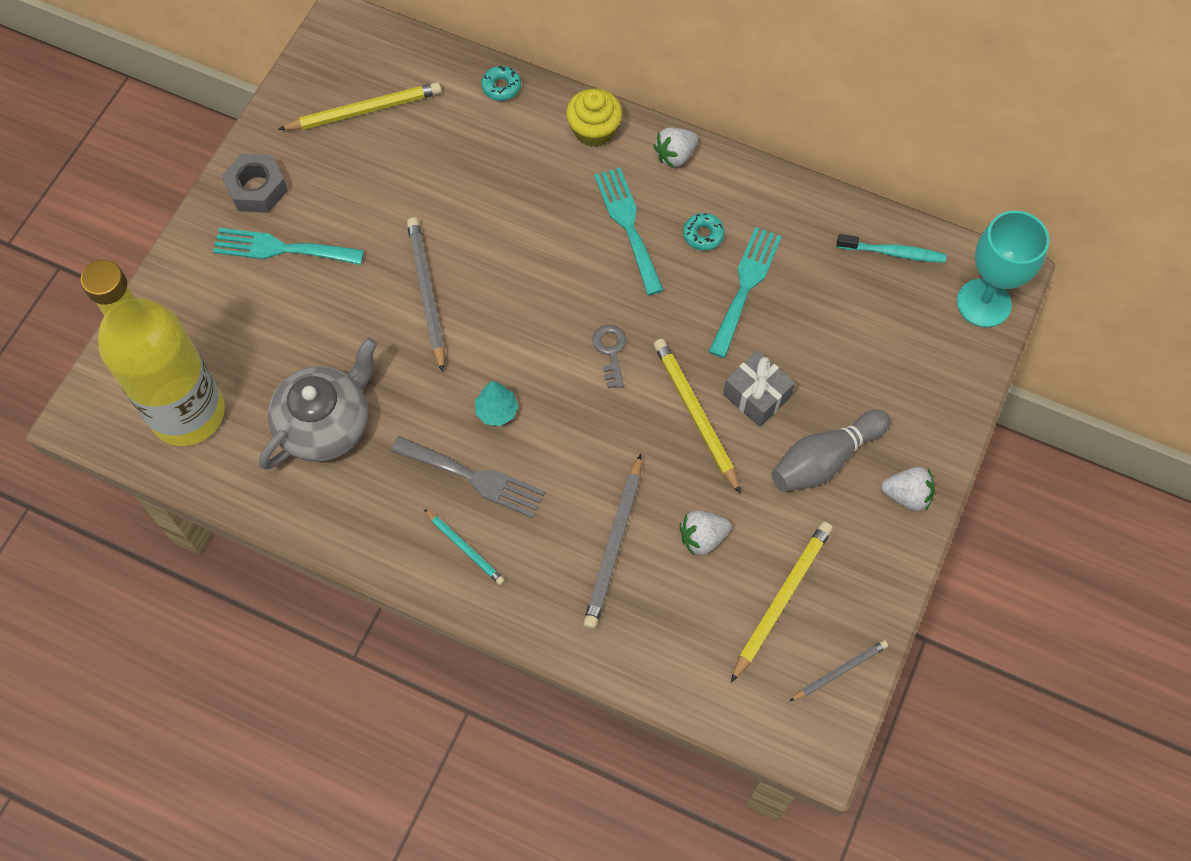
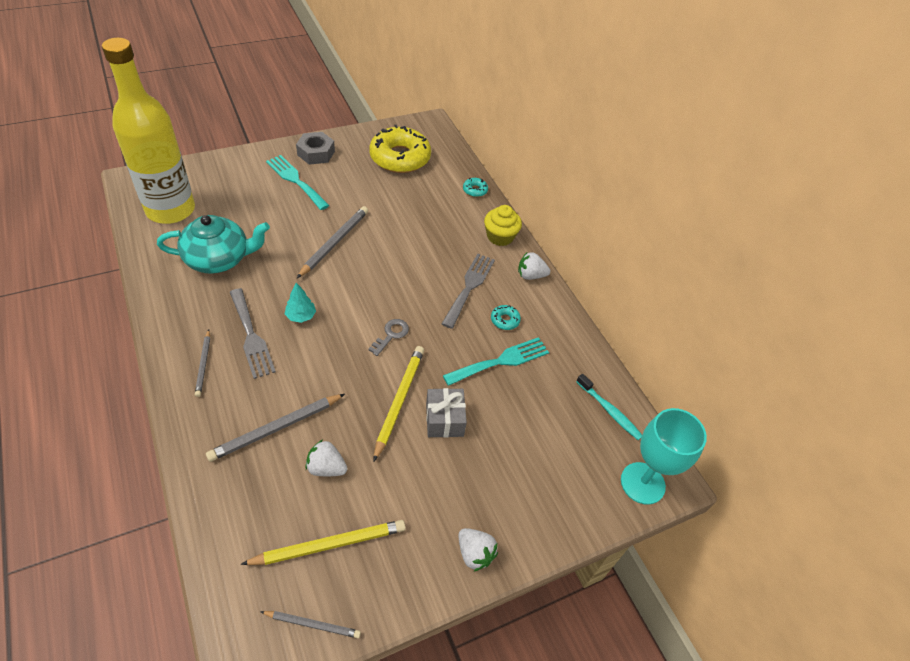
camera: 35 degrees right, 15 degrees down
grey teapot [259,337,377,469] -> turquoise teapot [157,215,270,274]
yellow pencil [278,82,442,130] -> yellow donut [369,125,431,173]
turquoise pencil [424,509,505,585] -> grey pencil [195,330,210,397]
turquoise fork [594,167,664,295] -> grey fork [442,254,495,329]
grey bowling pin [772,410,890,492] -> none

